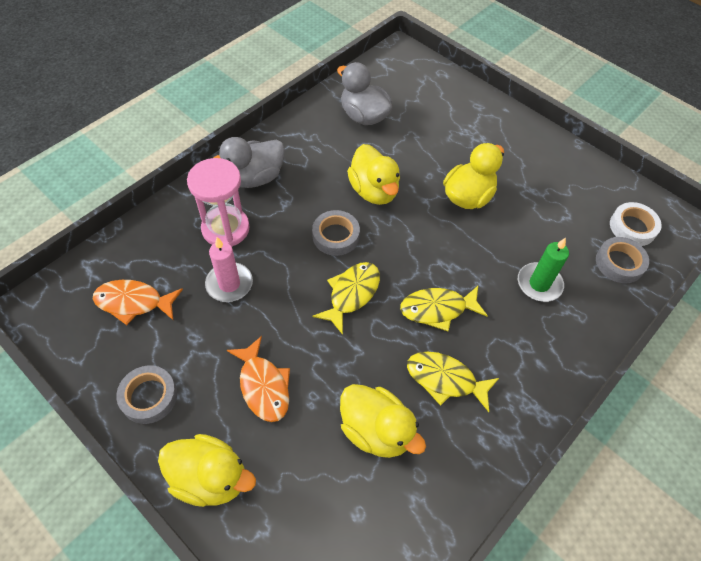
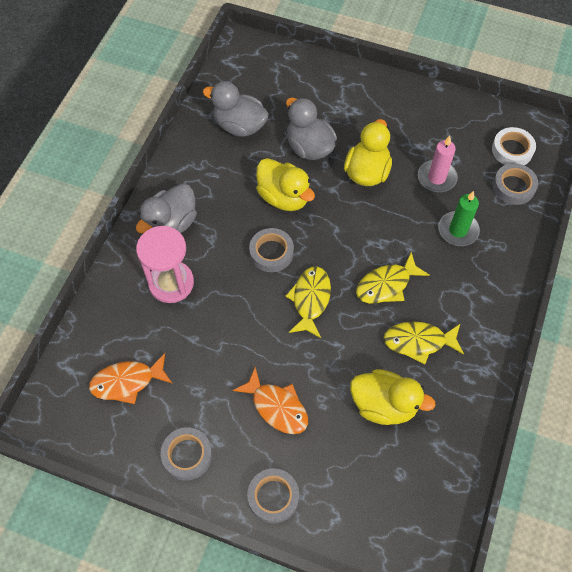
camera: 20 degrees left, 5 degrees up
yellow duck [158,434,256,507] -> grey tape [247,468,299,524]
pink candle [205,237,253,302] -> pink candle moved to [418,136,458,192]
none -> grey duck [286,97,337,160]

